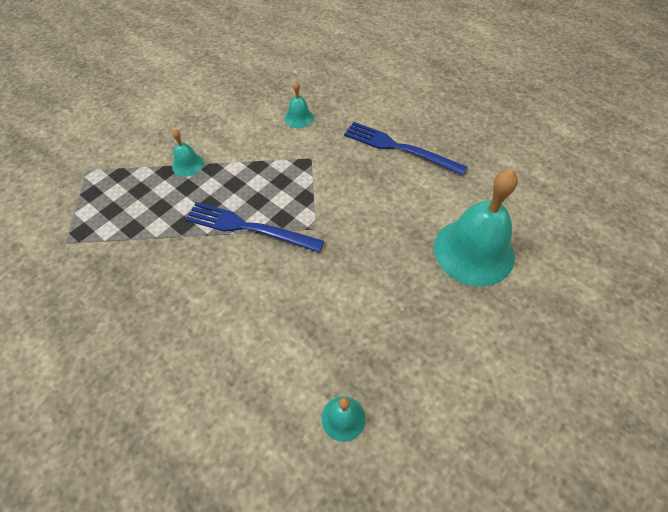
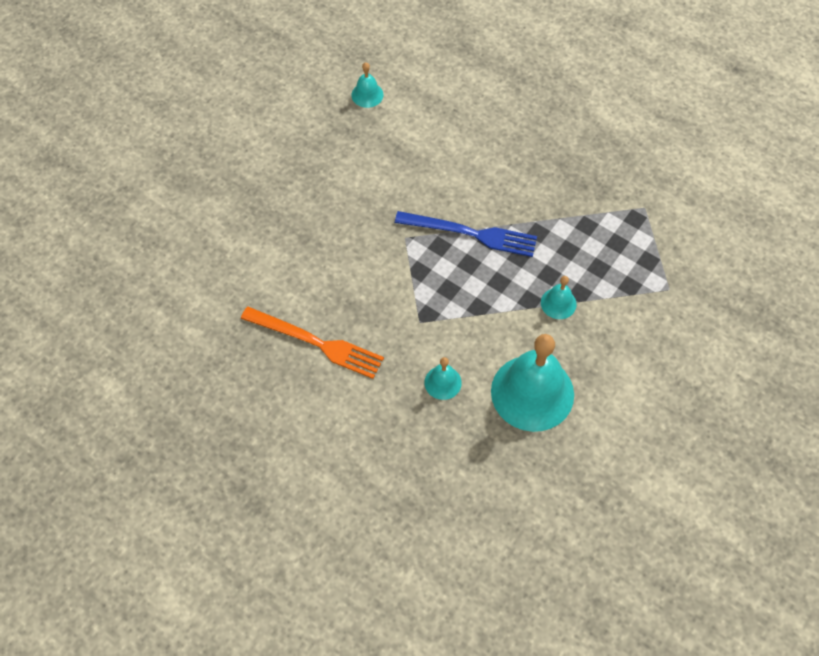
camera: 175 degrees right, 5 degrees up
blue fork [344,122,467,176] -> orange fork [241,306,384,379]
turquoise bell [434,169,518,286] -> turquoise bell moved to [491,334,574,432]

